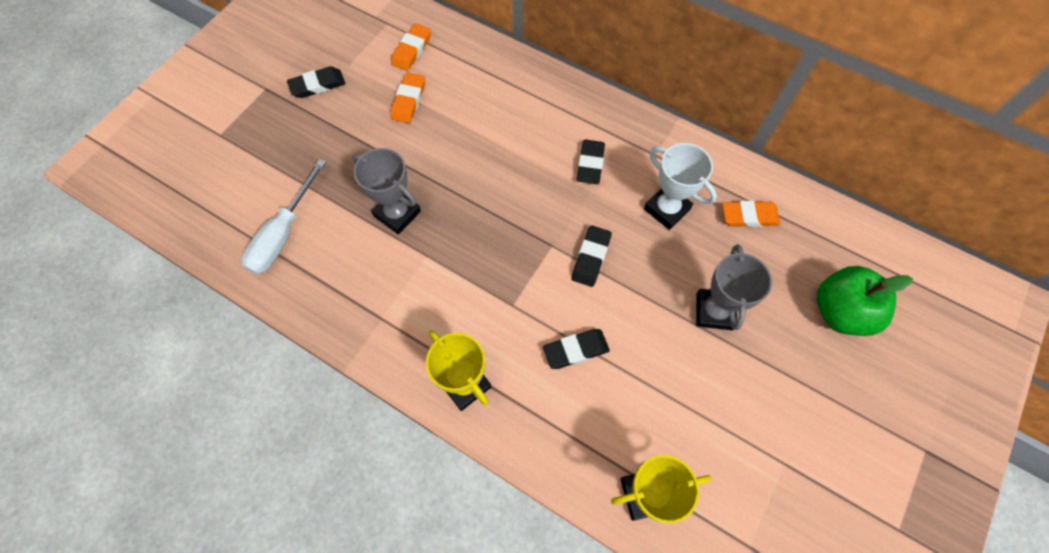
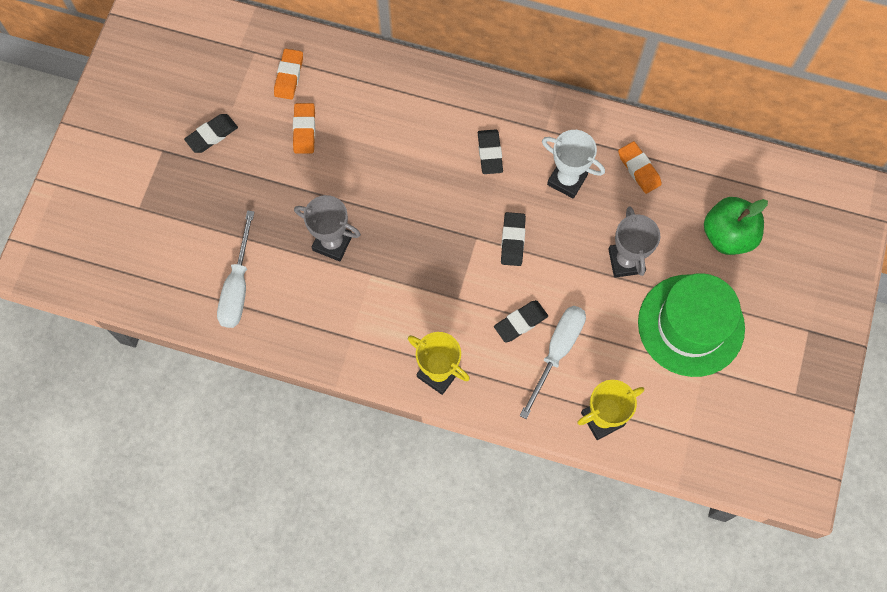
camera: 15 degrees left, 5 degrees up
orange eraser [722,201,780,227] -> orange eraser turned 75 degrees clockwise [618,141,662,194]
none -> white screwdriver [520,306,586,419]
none -> green hat [638,273,745,377]

